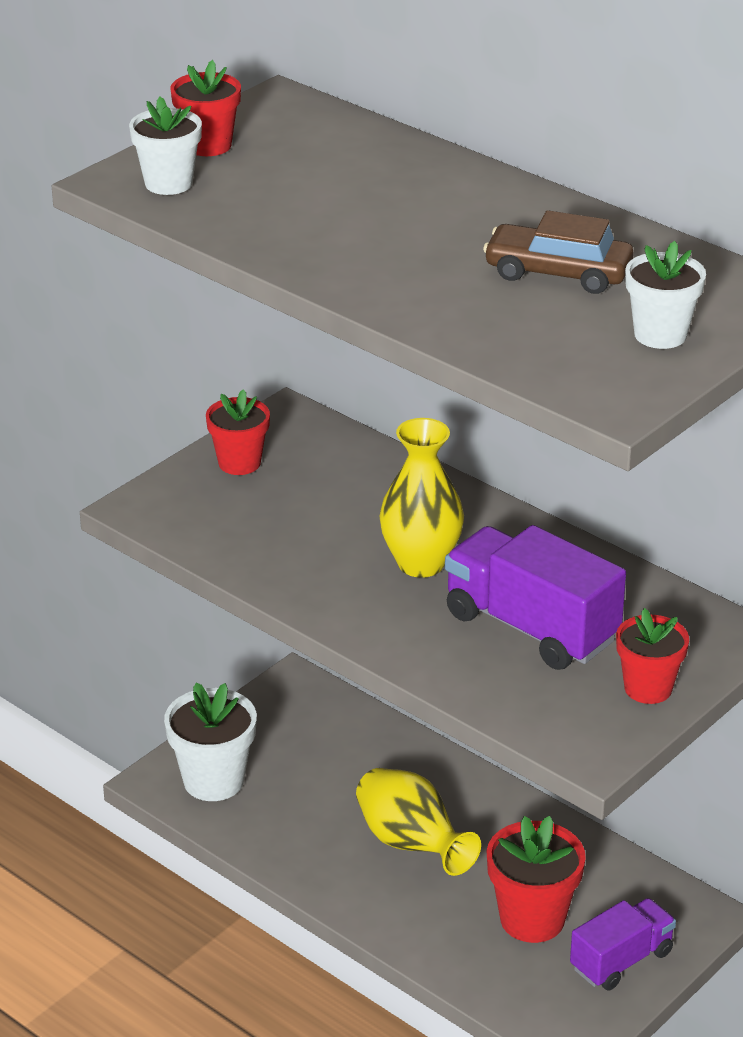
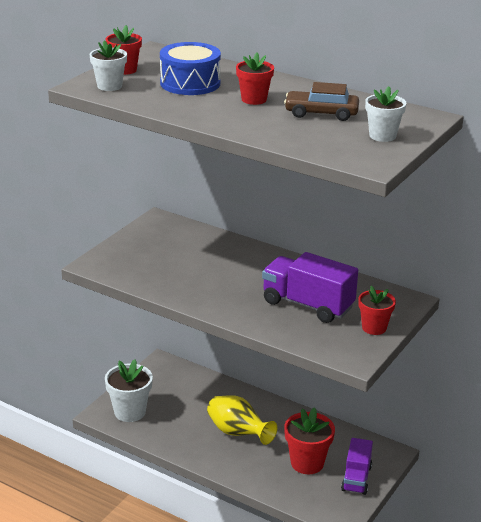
camera: 10 degrees left, 5 degrees down
red flower pot [206,389,270,475] -> red flower pot moved to [236,53,274,105]
yellow vase [379,418,464,578] -> none
purple truck [570,898,676,990] -> purple truck turned 150 degrees clockwise [341,438,373,495]
none -> blue drum [160,42,221,95]

